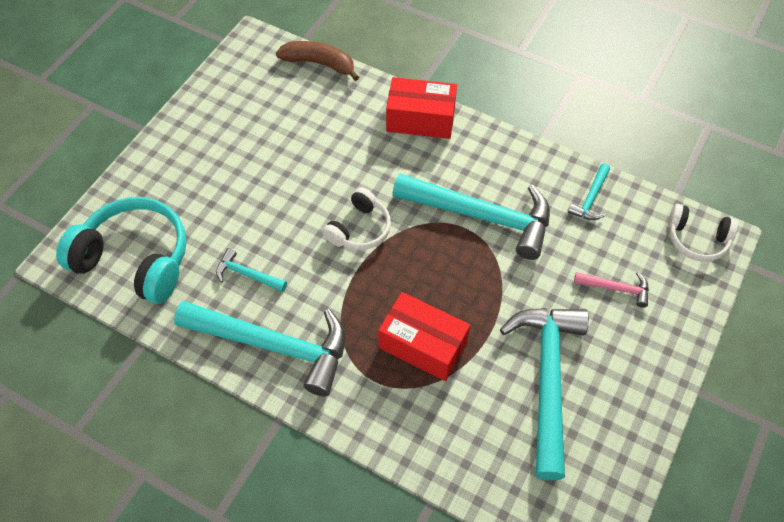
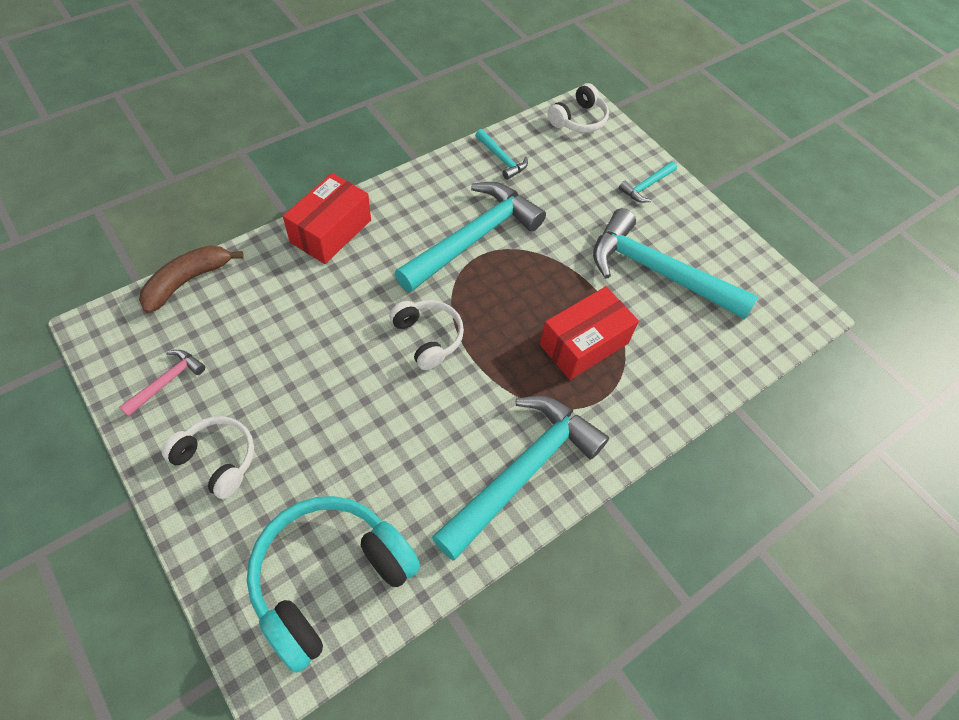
camera: 70 degrees left, 0 degrees up
turquoise hammer [216,248,287,292] -> turquoise hammer moved to [619,161,677,203]
pink hammer [574,272,649,308] -> pink hammer moved to [119,350,205,417]
none -> white headphones [162,416,254,499]

